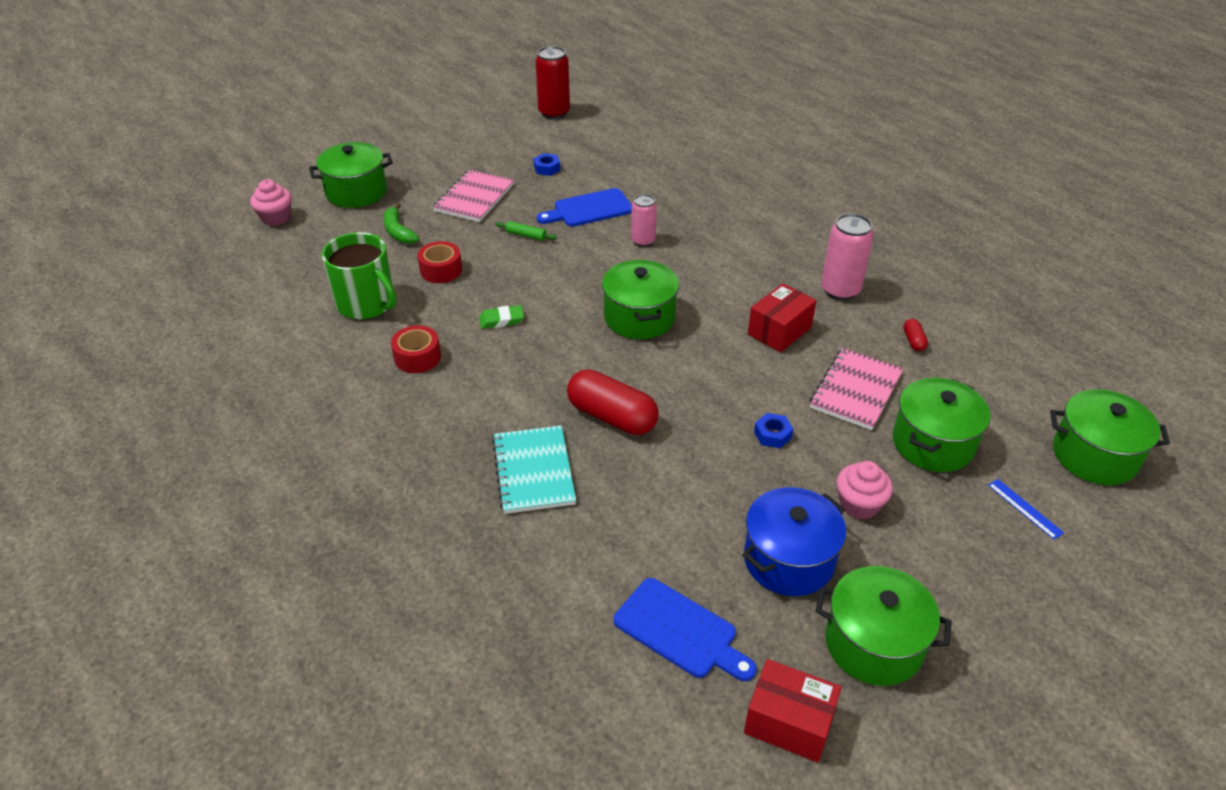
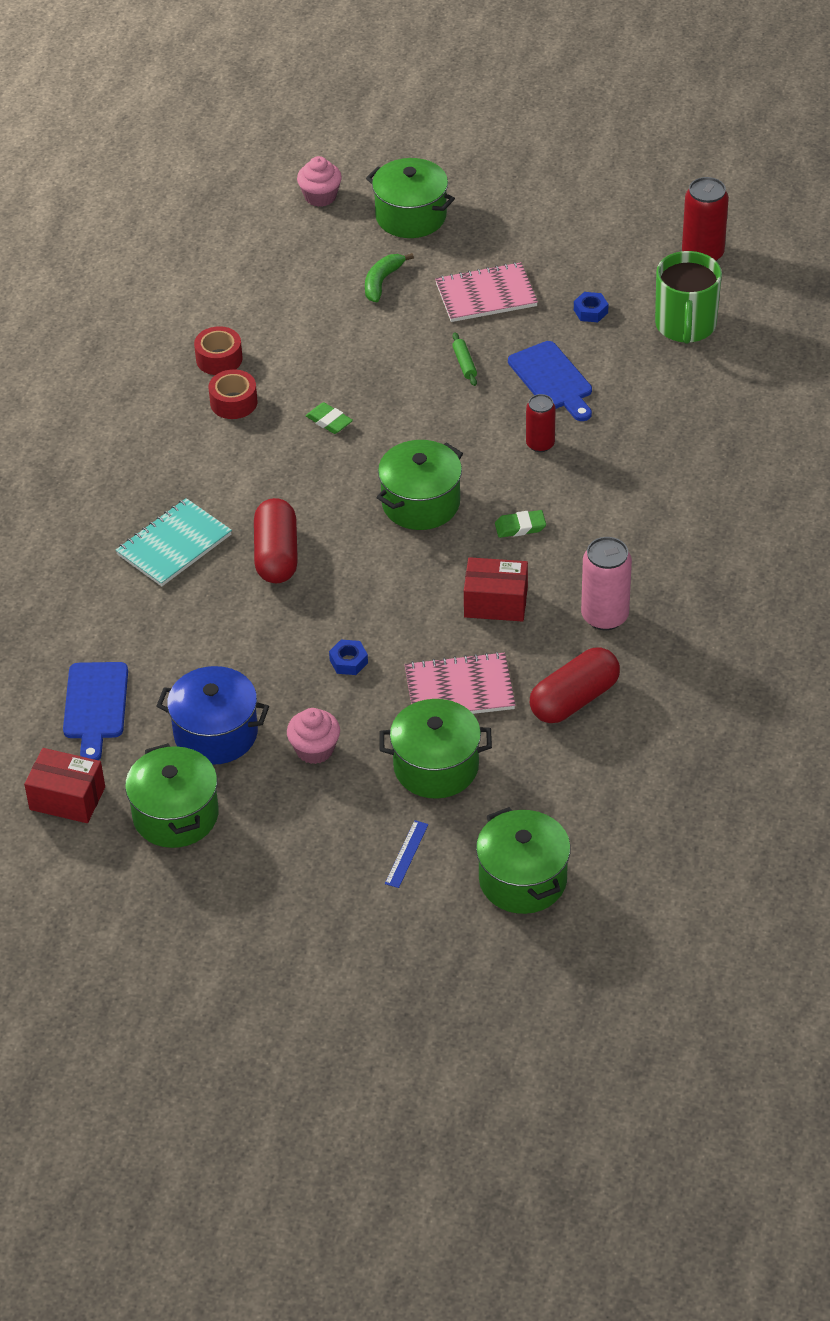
camera: 55 degrees right, 5 degrees up
green mug [322,232,396,319] -> green mug moved to [655,251,722,344]
red tape [417,241,462,283] -> red tape moved to [194,326,243,375]
blue cutting board [537,188,632,227] -> blue cutting board turned 150 degrees counterclockwise [508,341,592,421]
pink can [631,194,657,247] -> red can [526,394,556,452]
red box [744,659,842,763] -> red box turned 60 degrees counterclockwise [24,748,105,823]
red capsule [903,319,928,351] -> red capsule [530,647,620,723], size x2.28
none -> green eraser [495,510,546,538]

